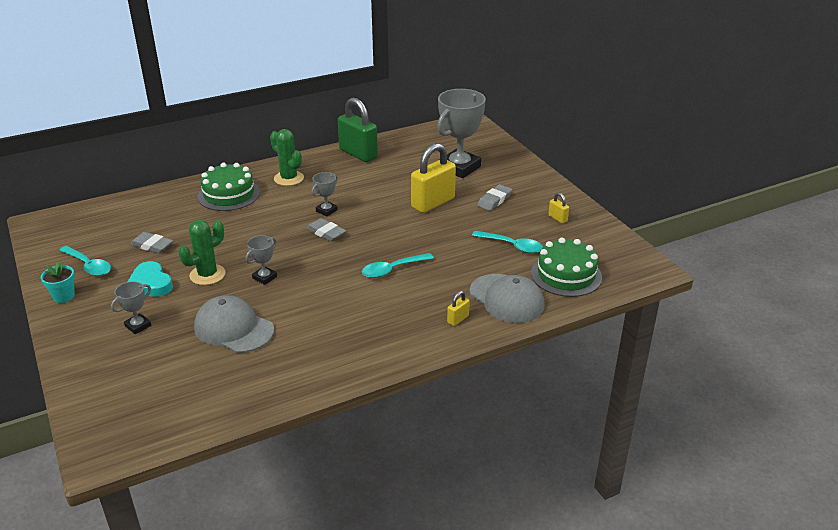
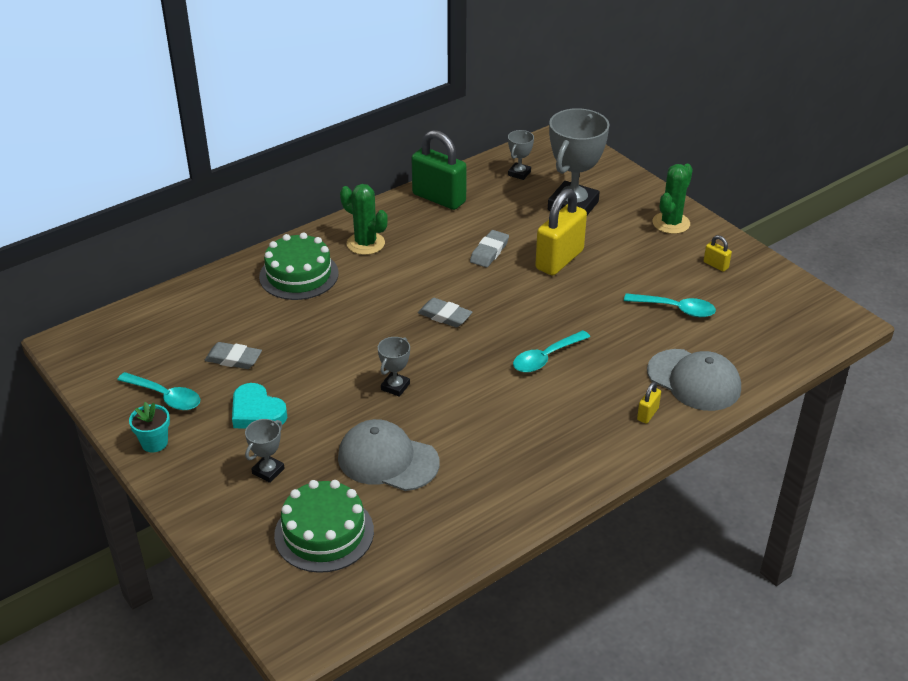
camera: 10 degrees left, 5 degrees up
green cactus [178,220,225,285] -> green cactus moved to [652,164,693,234]
grey trophy [312,172,338,216] -> grey trophy moved to [508,130,534,180]
grey eraser [477,184,512,211] -> grey eraser moved to [470,230,509,267]
green cake [531,238,602,297] -> green cake moved to [274,480,374,573]

